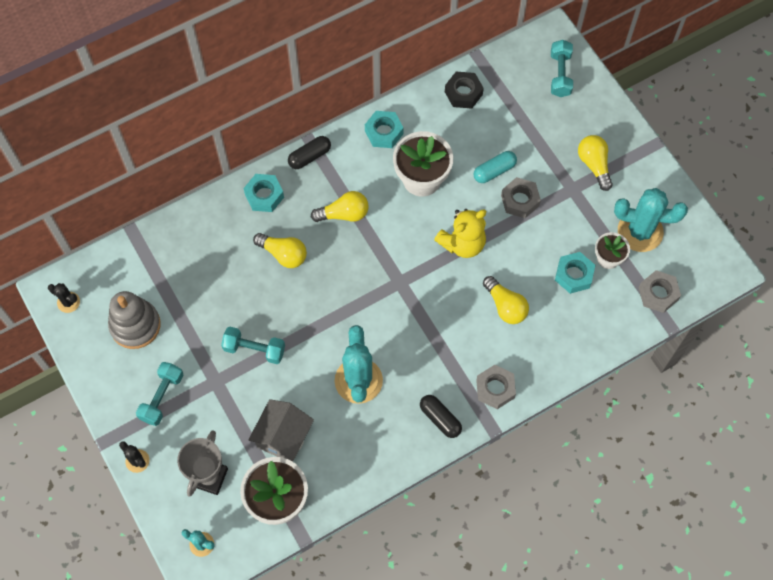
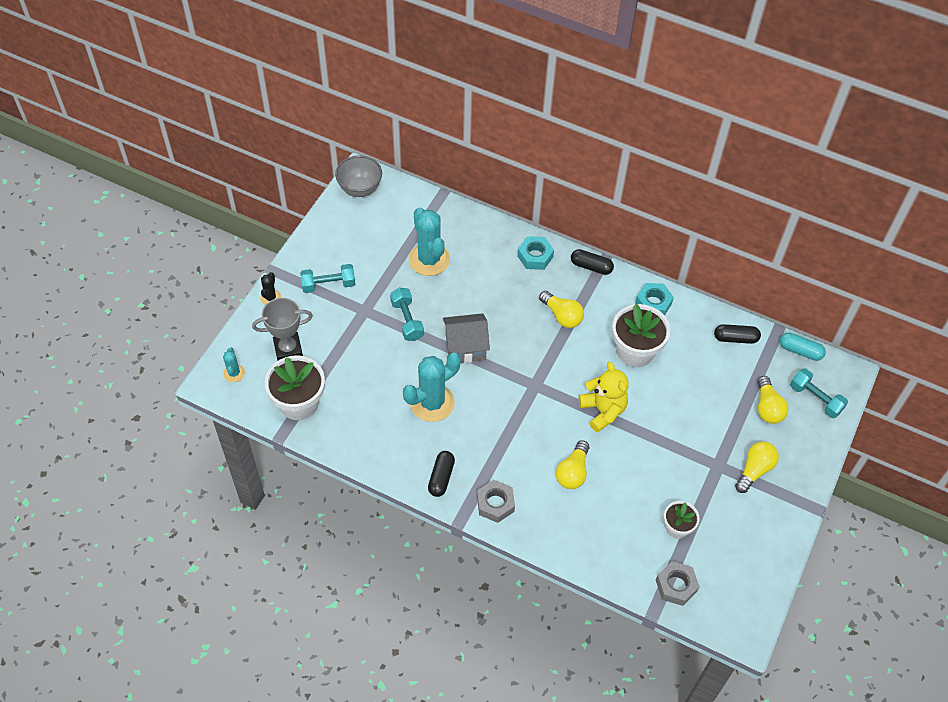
camera: 55 degrees right, 10 degrees down
black cactus [48,283,80,313] -> grey bowl [335,155,382,197]
grey stacking toy [108,291,160,349] -> none
grey house [248,399,314,462] -> grey house moved to [443,313,490,363]
yellow light bulb [253,233,307,268] -> yellow light bulb moved to [757,376,789,424]
yellow teddy bear [434,209,486,258] -> yellow teddy bear turned 135 degrees counterclockwise [579,362,629,433]
black nut [445,72,484,109] -> black capsule [714,324,761,344]
turquoise capsule [474,151,517,183] -> turquoise capsule moved to [780,333,826,361]
grey nut [501,177,541,218] -> none
turquoise dumbbell [551,40,573,97] -> turquoise dumbbell turned 75 degrees clockwise [790,368,848,418]
turquoise nut [555,252,595,294] -> none
turquoise cactus [614,188,688,252] -> turquoise cactus moved to [409,207,450,276]

